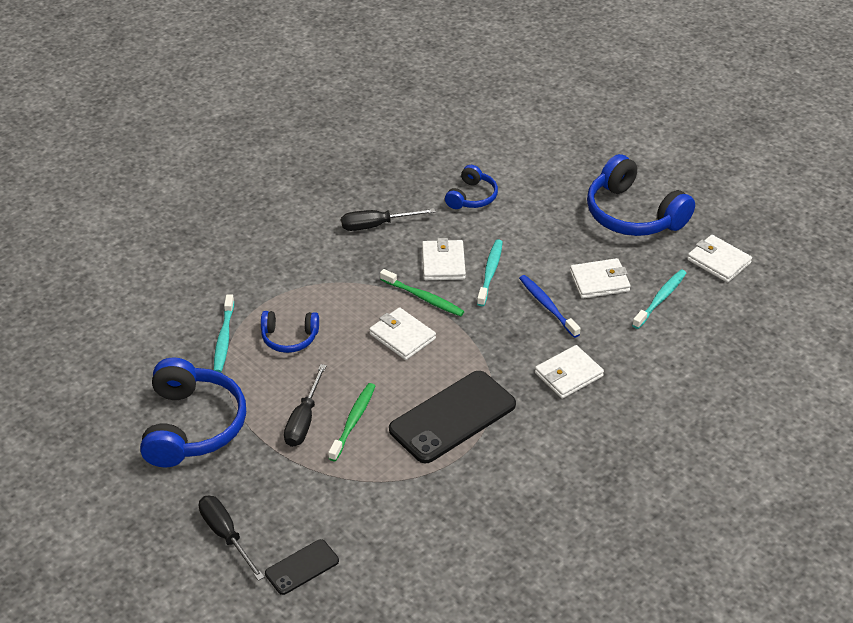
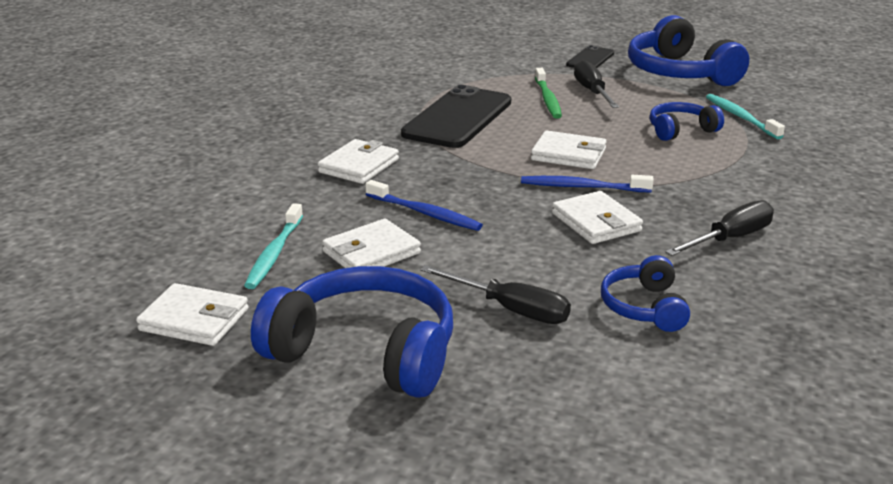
camera: 155 degrees right, 15 degrees down
black screwdriver [199,496,264,581] -> black screwdriver moved to [420,265,571,324]
black phone [265,539,339,595] -> black phone moved to [566,45,614,68]
green toothbrush [380,269,465,316] -> blue toothbrush [521,175,654,192]
turquoise toothbrush [477,239,503,306] -> none

